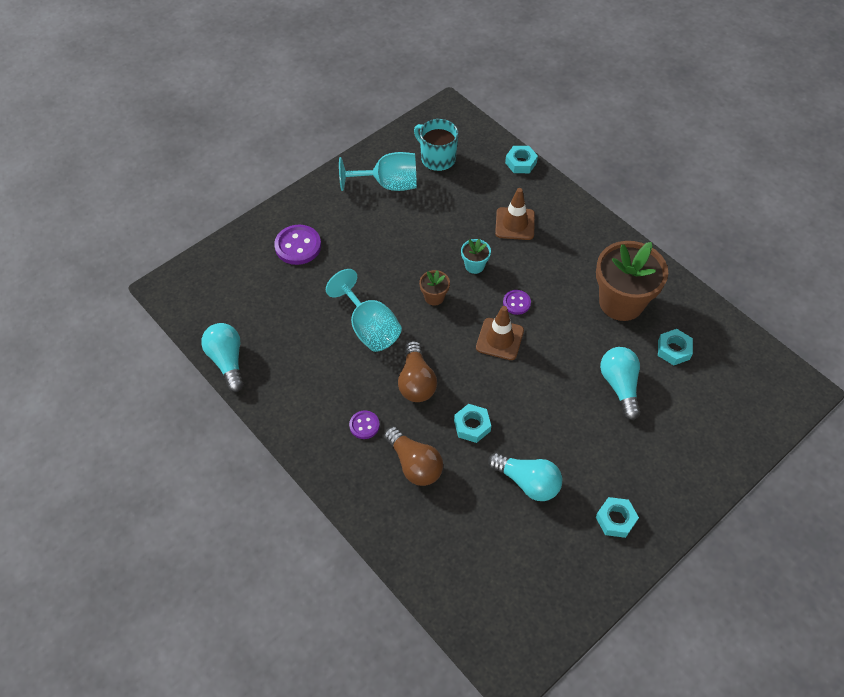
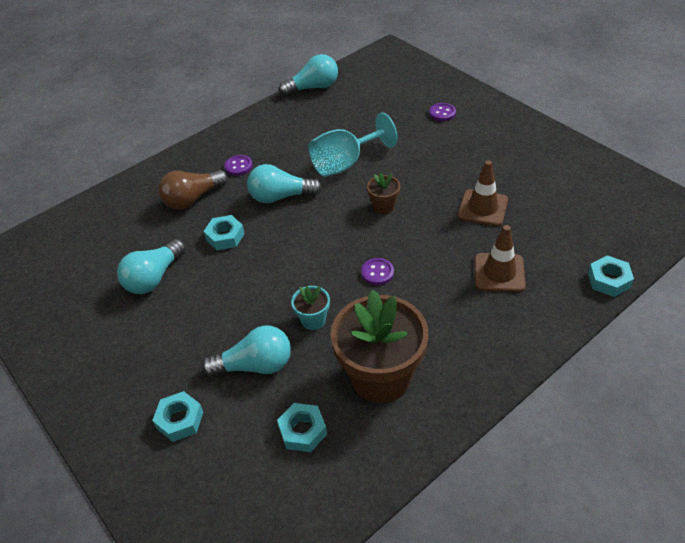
camera: 95 degrees right, 10 degrees down
purple button [274,225,321,265] -> purple button [429,103,456,121], size x0.58
turquoise goblet [339,152,417,191] -> none
brown light bulb [398,341,437,402] -> turquoise light bulb [247,164,322,203]
turquoise mug [414,119,458,171] -> none
turquoise flower pot [461,239,491,274] -> turquoise flower pot moved to [291,286,330,330]
brown traffic cone [476,306,524,360] -> brown traffic cone moved to [458,160,508,226]
turquoise nut [596,497,639,538] -> turquoise nut moved to [152,391,203,442]

